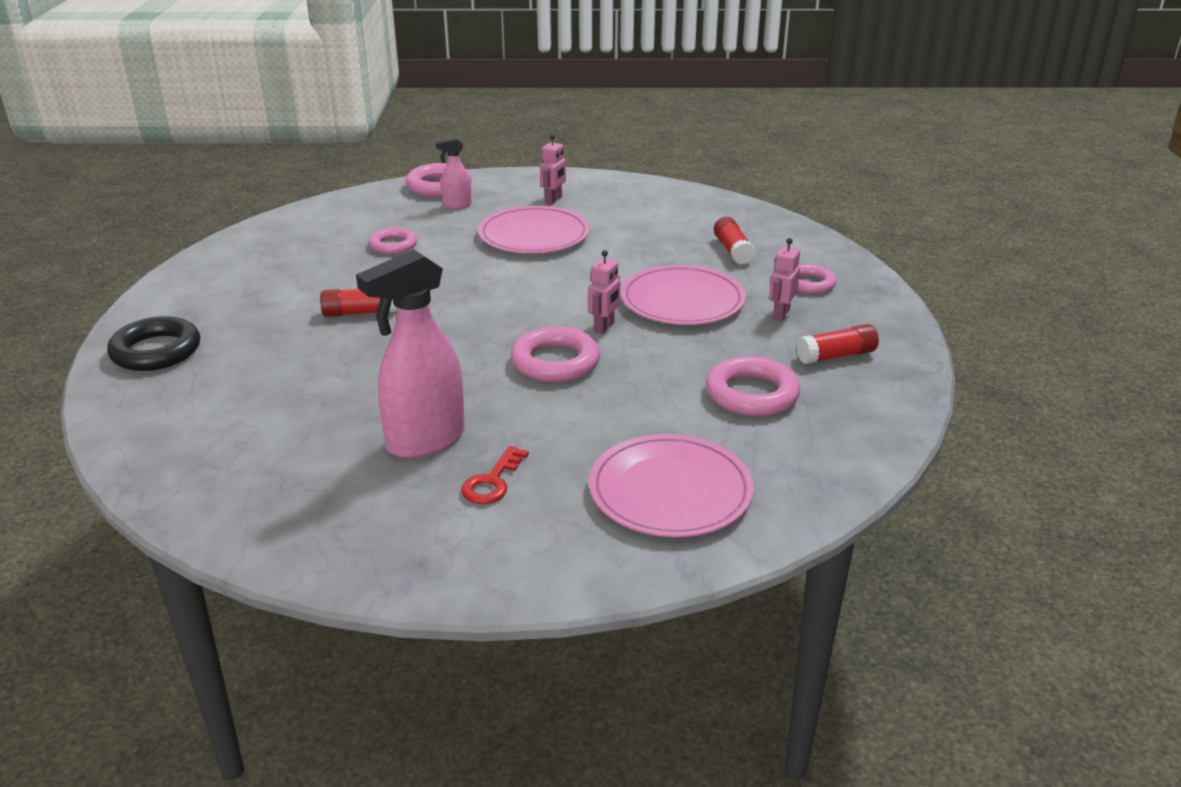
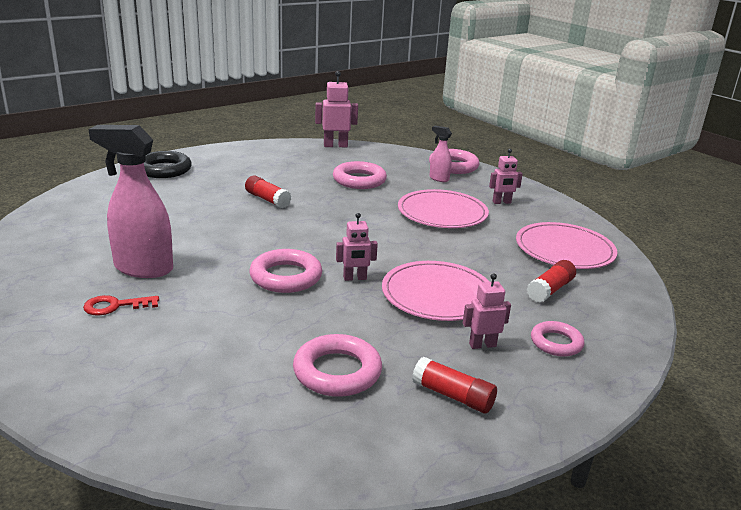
camera: 50 degrees right, 5 degrees down
pink ring [369,227,417,254] -> pink ring [333,161,387,189], size x1.54
pink plate [589,434,754,537] -> pink plate moved to [516,222,618,269]
none -> pink robot [315,71,358,147]

